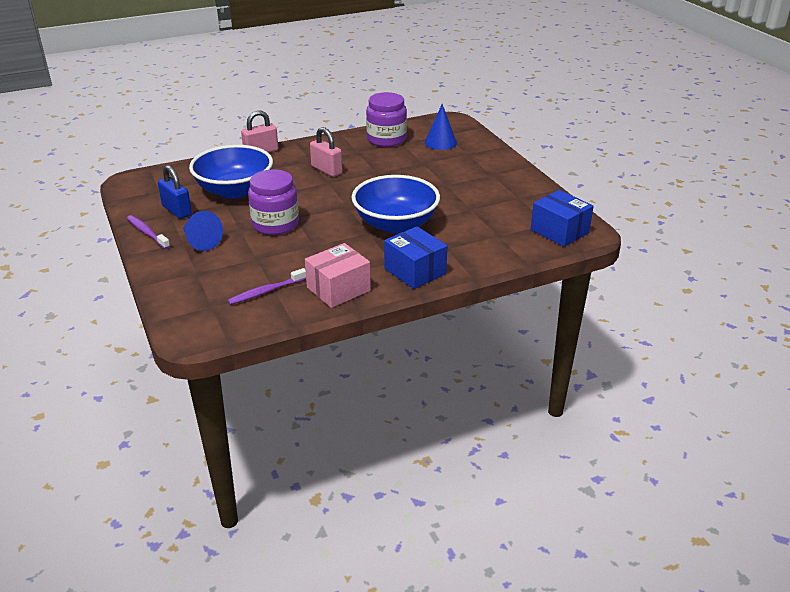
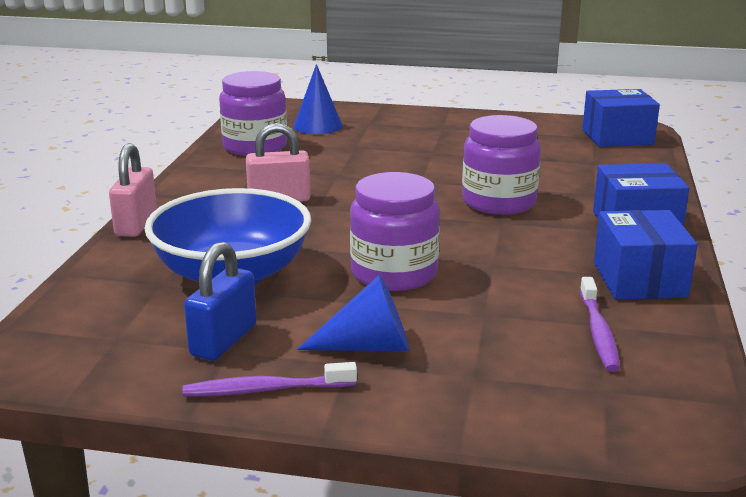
camera: 55 degrees left, 10 degrees down
blue padlock [158,165,192,219] -> blue padlock turned 60 degrees counterclockwise [184,242,256,361]
pink box [305,243,371,308] -> blue box [594,210,697,299]
blue bowl [352,175,440,234] -> purple jar [462,115,541,215]

